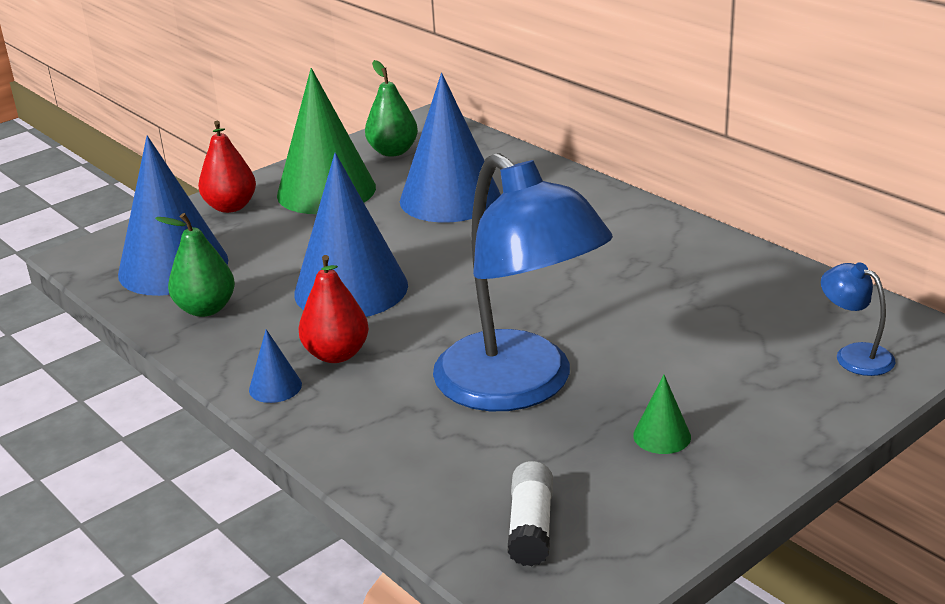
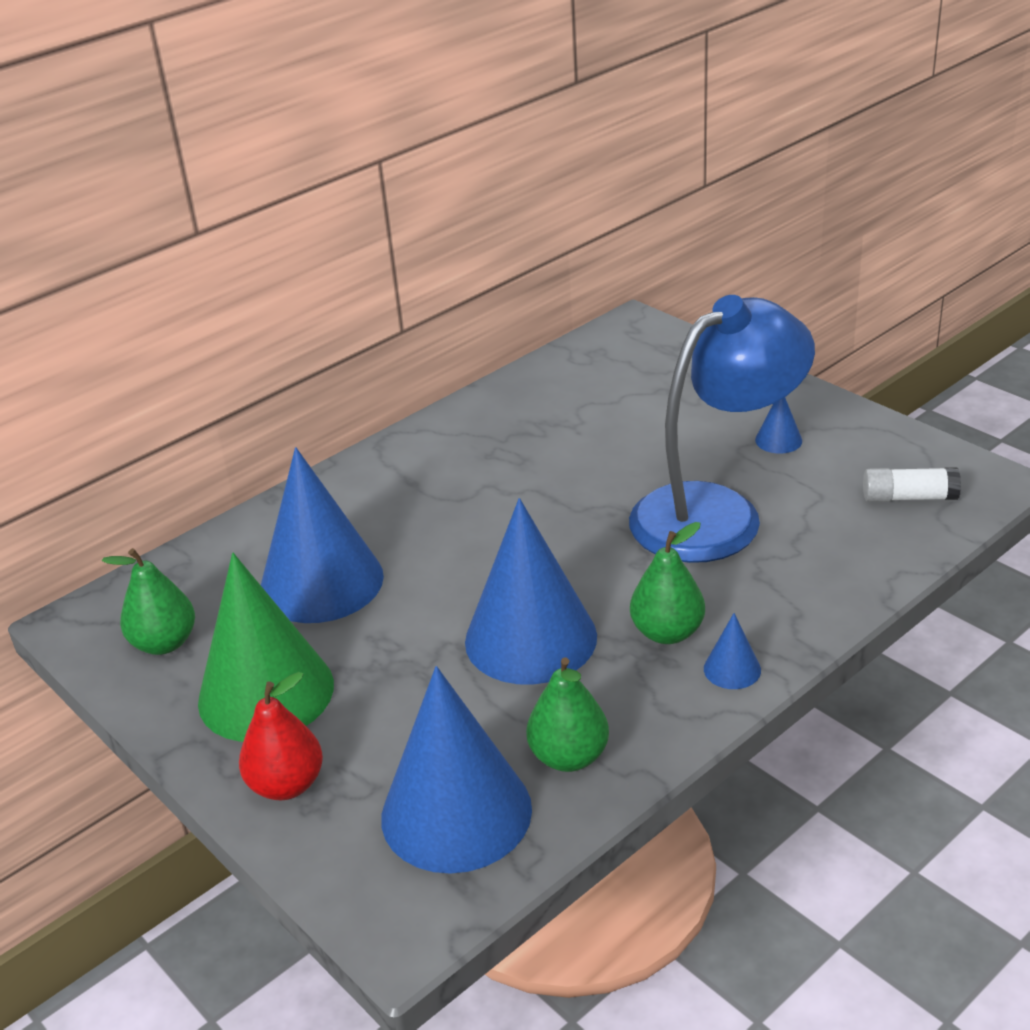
camera: 90 degrees left, 5 degrees up
red pear [299,255,369,363] -> green pear [630,522,705,644]
green cone [633,375,691,454] -> blue cone [755,397,802,454]
blue lamp [821,262,896,376] -> none

